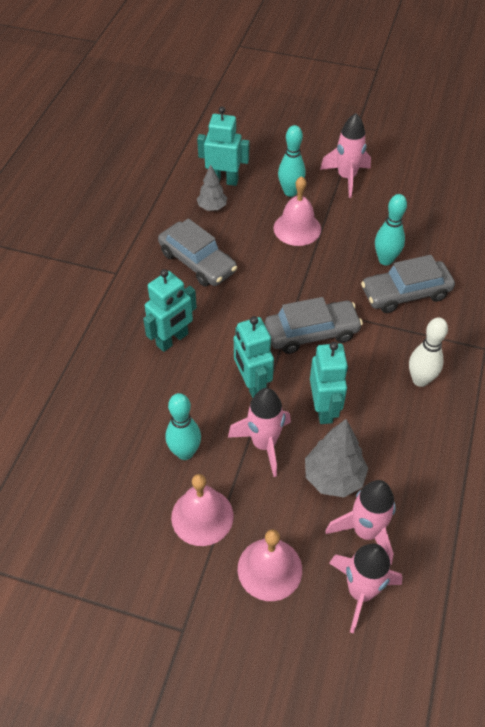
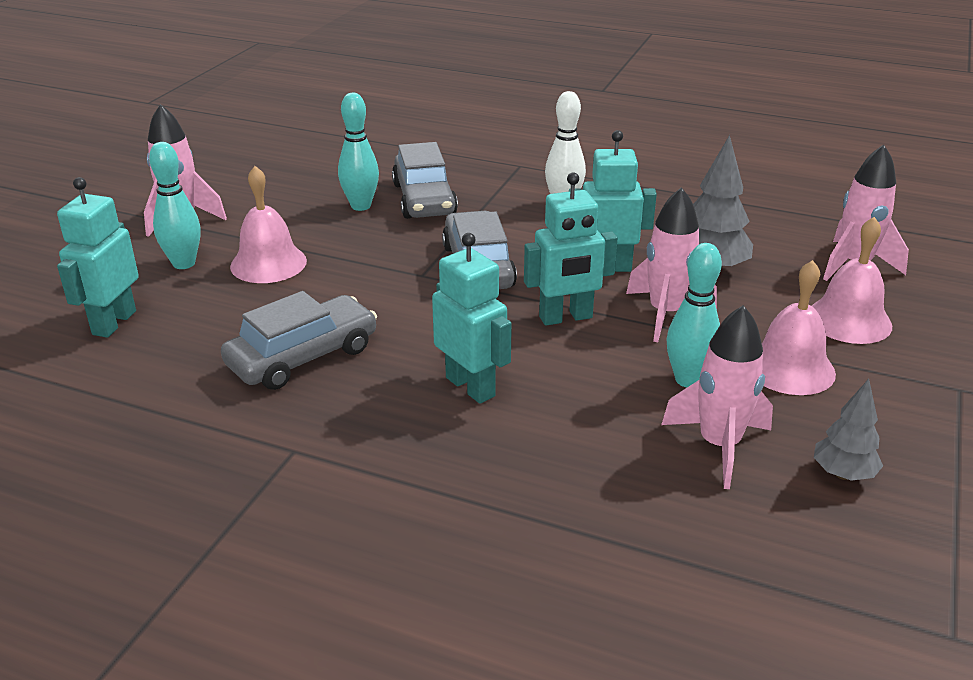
camera: 85 degrees left, 20 degrees down
grey tree [197,164,227,211] -> grey tree moved to [814,379,883,481]
pink rocket [326,480,396,565] -> pink rocket moved to [661,305,773,489]

